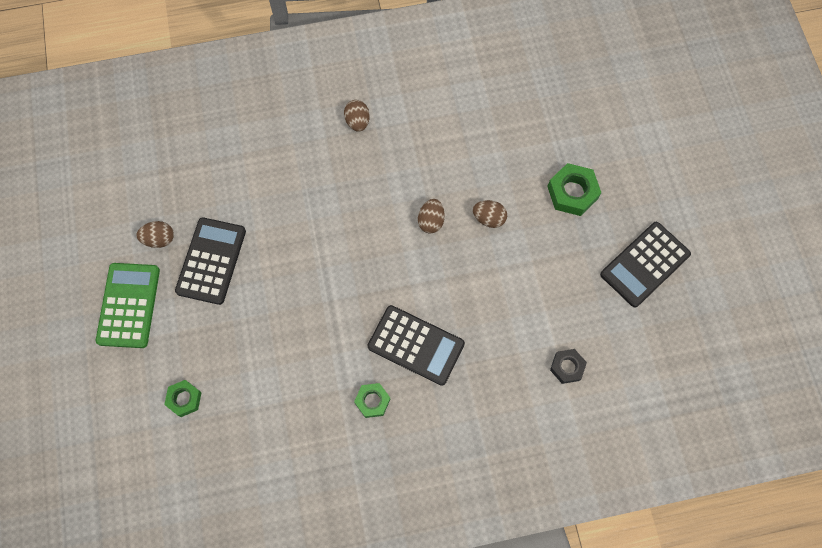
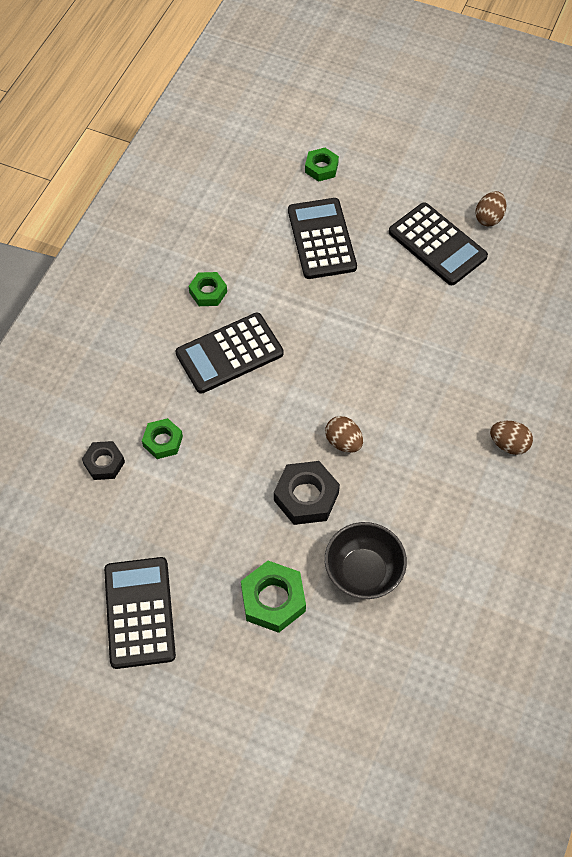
camera: 125 degrees right, 10 degrees down
green calculator [96,263,160,348] -> none
brown egg [473,200,507,228] -> black nut [274,461,340,525]
none -> green nut [142,418,183,459]
none -> black calculator [288,198,357,279]
none -> black bowl [325,522,407,599]

